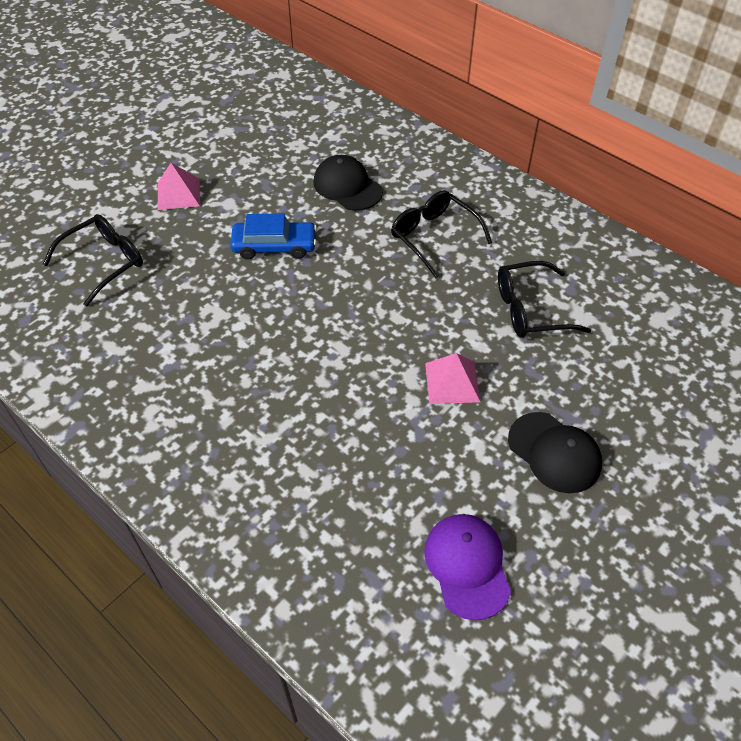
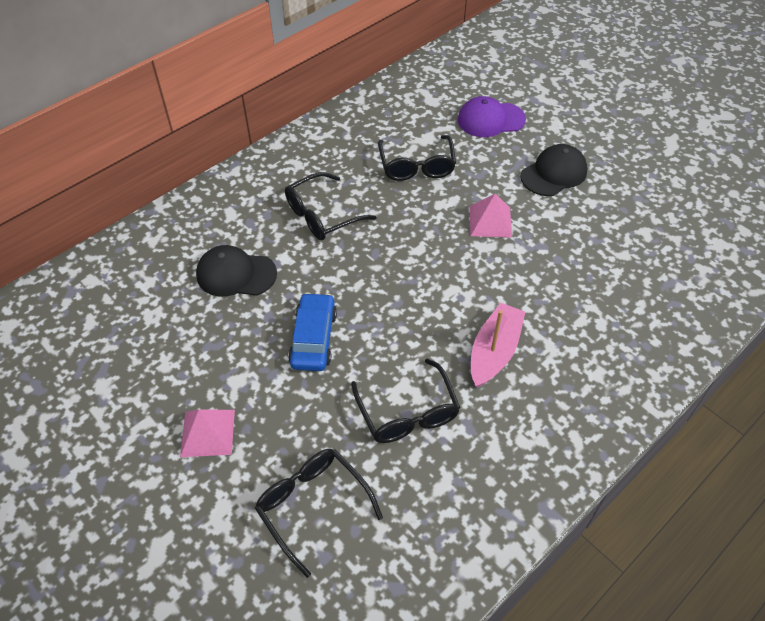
camera: 85 degrees left, 0 degrees up
black cap [314,155,383,211] -> black cap turned 45 degrees clockwise [196,245,277,297]
purple cap [424,514,511,620] -> purple cap moved to [458,96,526,137]
none -> black glasses [351,358,460,443]
none -> pink boat [471,303,525,388]

